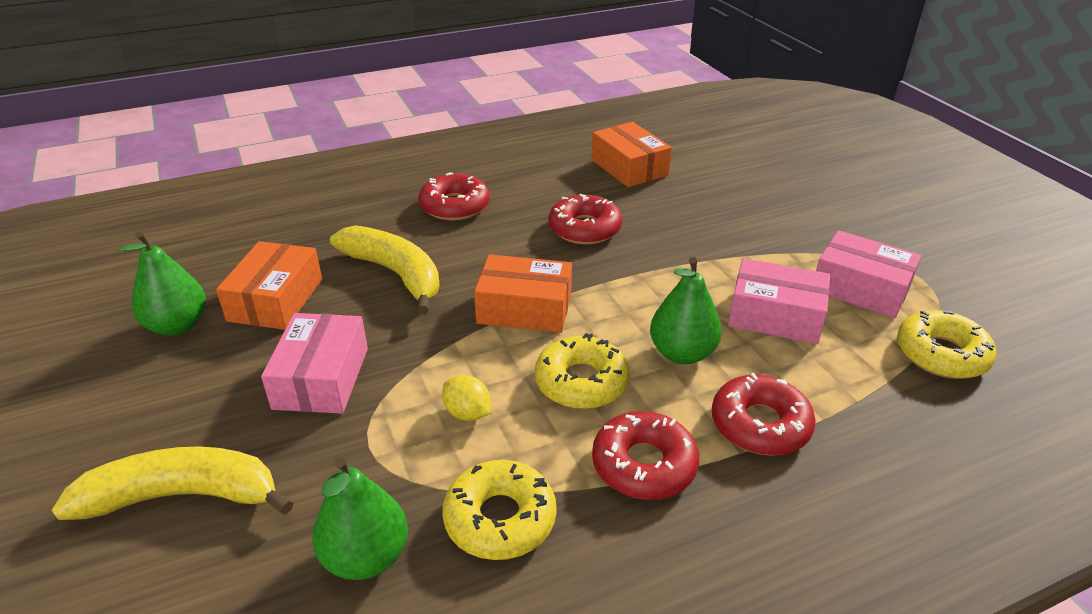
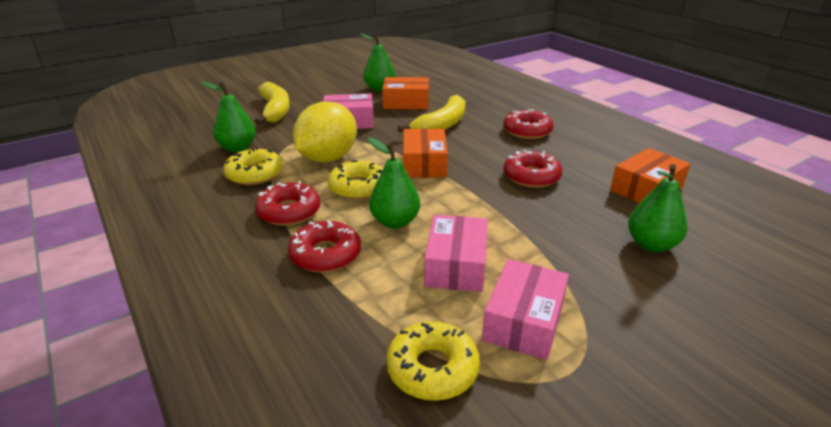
camera: 80 degrees right, 5 degrees down
yellow lemon [442,375,491,421] -> yellow lemon [293,102,357,162], size x2.42
none -> green pear [628,164,688,252]

